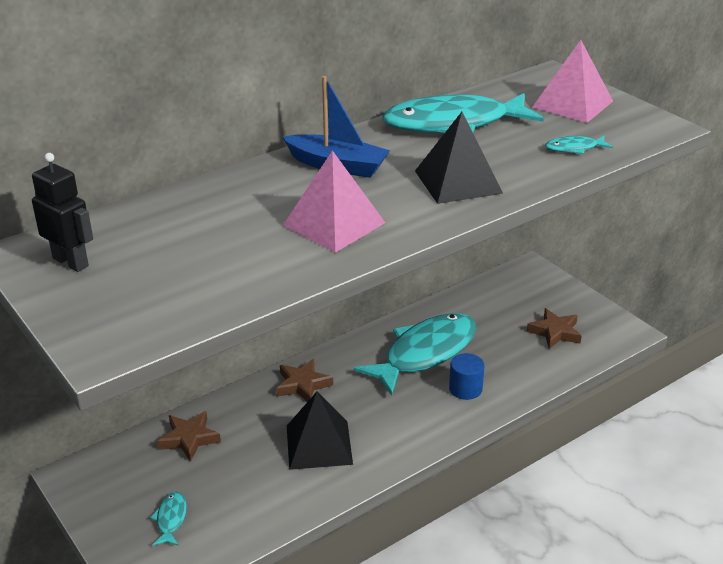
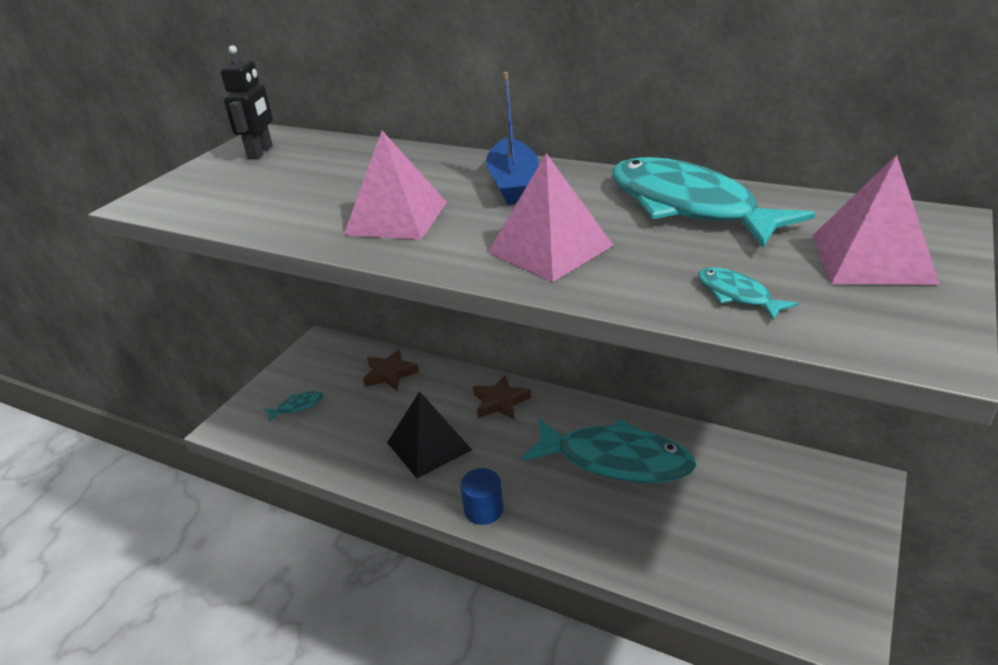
camera: 65 degrees right, 0 degrees up
black pyramid [415,112,503,204] -> pink pyramid [488,153,614,282]
blue cylinder [449,353,485,400] -> blue cylinder moved to [460,468,504,525]
brown star [527,308,582,349] -> none

